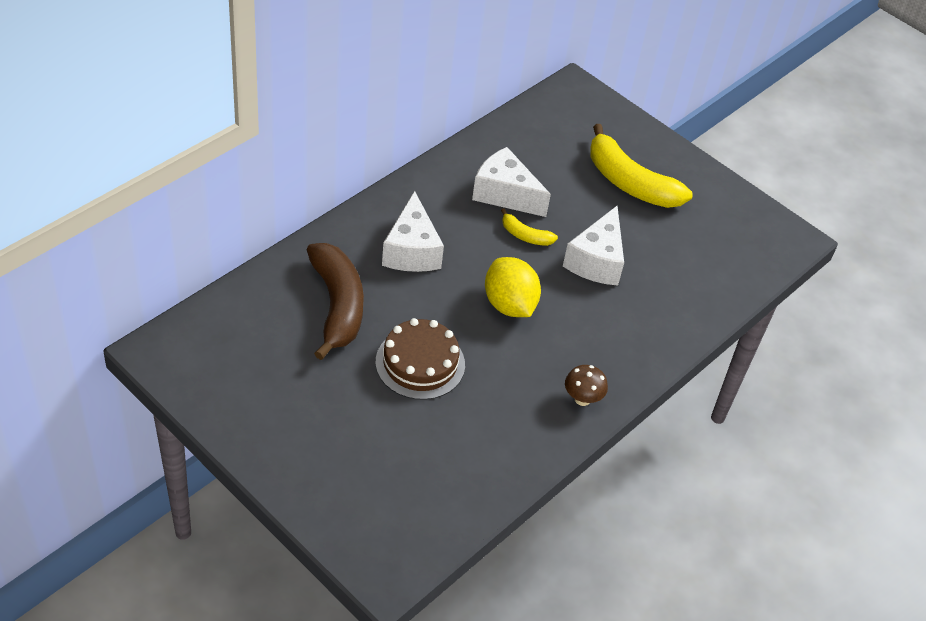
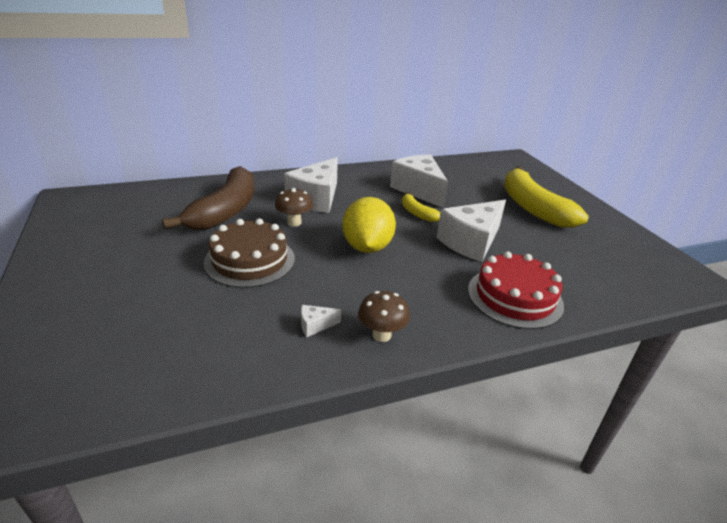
camera: 30 degrees right, 15 degrees down
none -> brown mushroom [275,188,313,226]
none -> white cheese [301,305,341,337]
none -> red cake [468,251,564,329]

